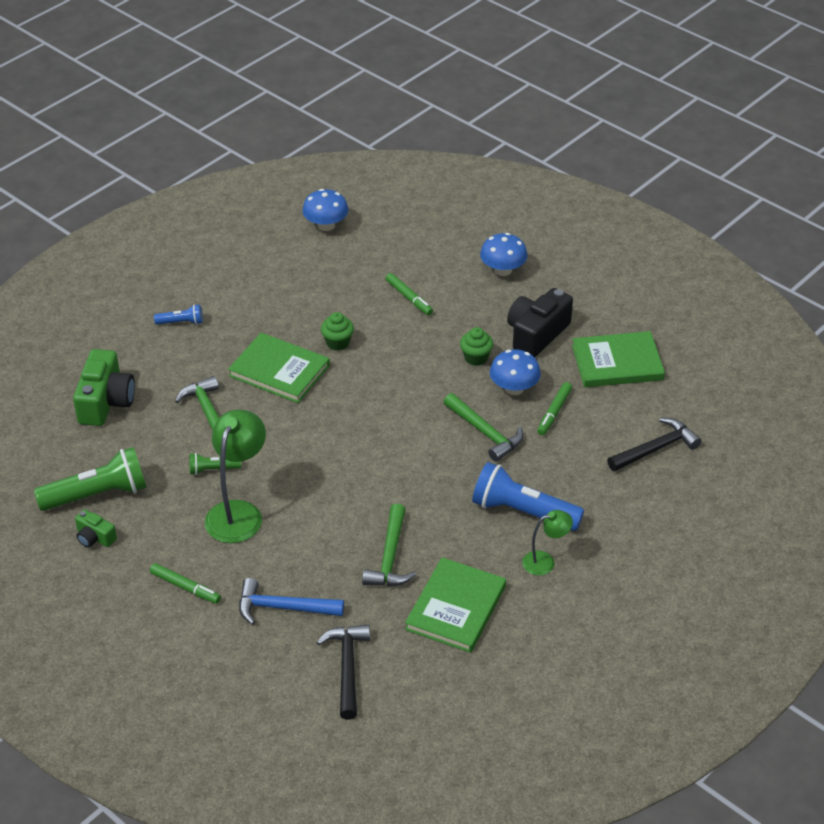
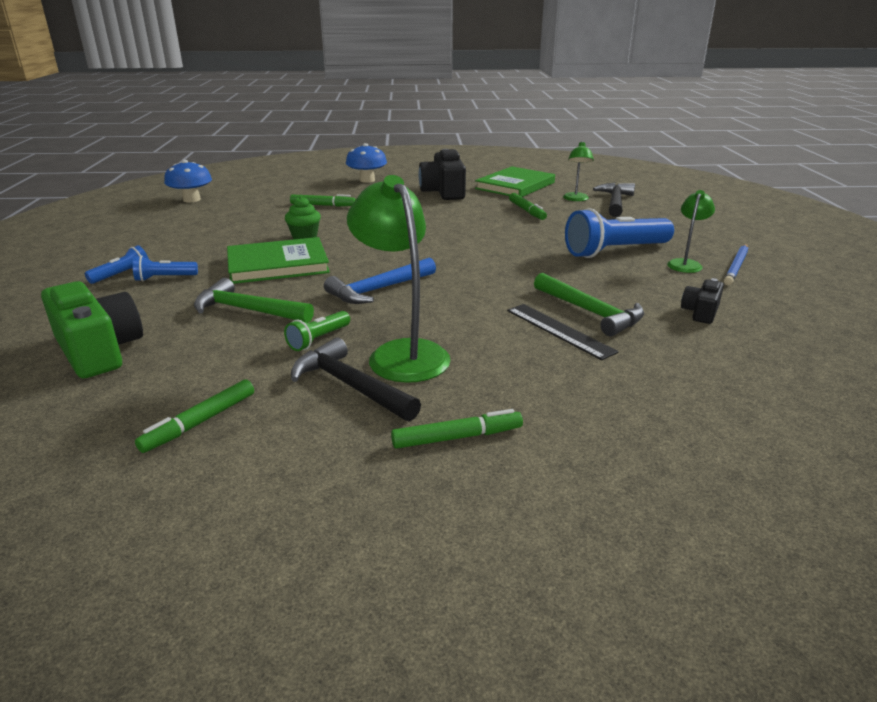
camera: 45 degrees left, 15 degrees down
green flashlight [34,447,147,511] -> green marker [135,379,254,453]
green camera [75,509,117,548] -> none
blue hammer [239,578,344,625] -> blue hammer moved to [324,258,436,304]
black hammer [316,624,370,720] -> black hammer moved to [291,337,421,421]
green book [405,557,506,653] -> black camera [681,278,724,324]
green hammer [443,393,523,462] -> none
green cupcake [460,327,493,366] -> none
blue mushroom [490,349,541,395] -> none
none -> blue flashlight [133,255,198,281]
none -> black ruler [507,304,619,360]
none -> green lamp [563,141,594,201]
none -> blue pencil [724,244,748,285]

